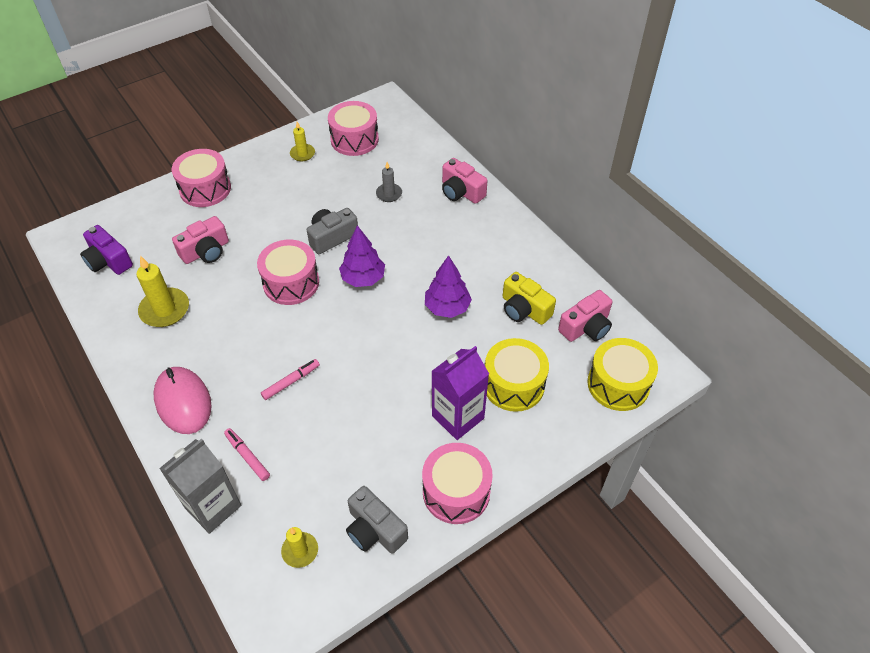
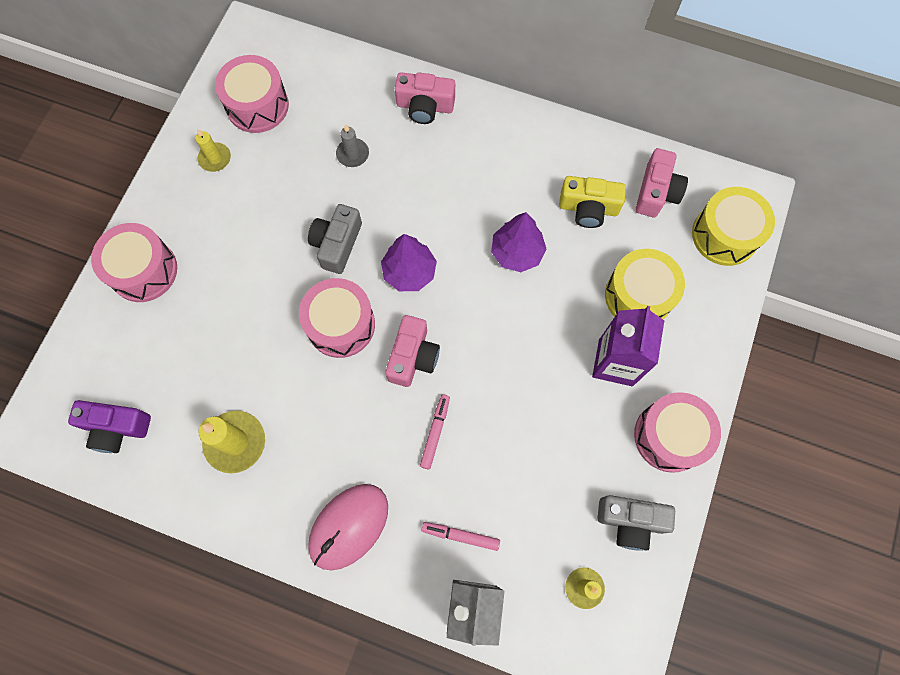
camera: 35 degrees left, 20 degrees up
pink mouse [153,367,212,434] -> pink mouse turned 75 degrees counterclockwise [308,484,388,570]
pink camera [172,216,229,264] -> pink camera moved to [385,315,440,387]

